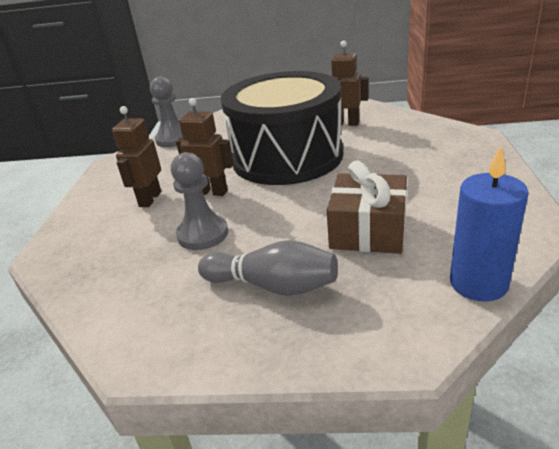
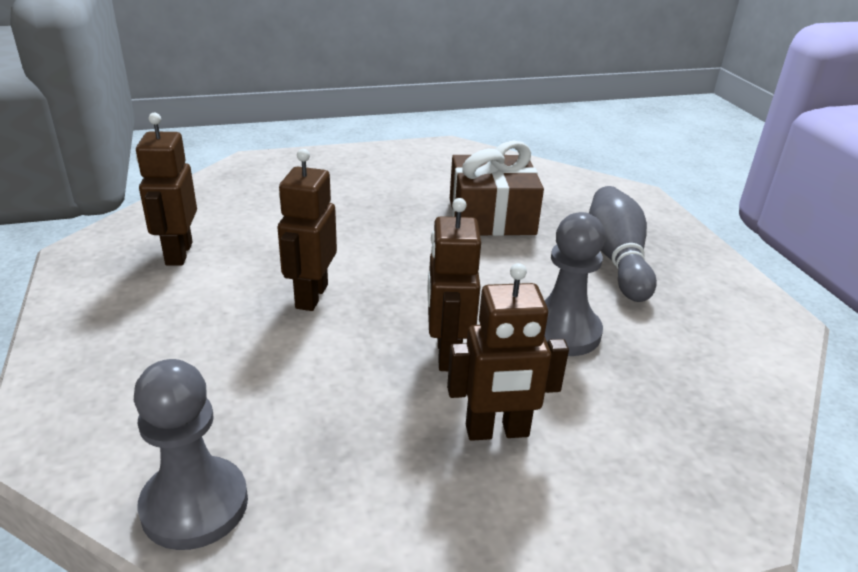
camera: 115 degrees left, 0 degrees up
black drum [221,71,343,185] -> brown robot [277,149,337,311]
blue candle [450,146,529,302] -> none

